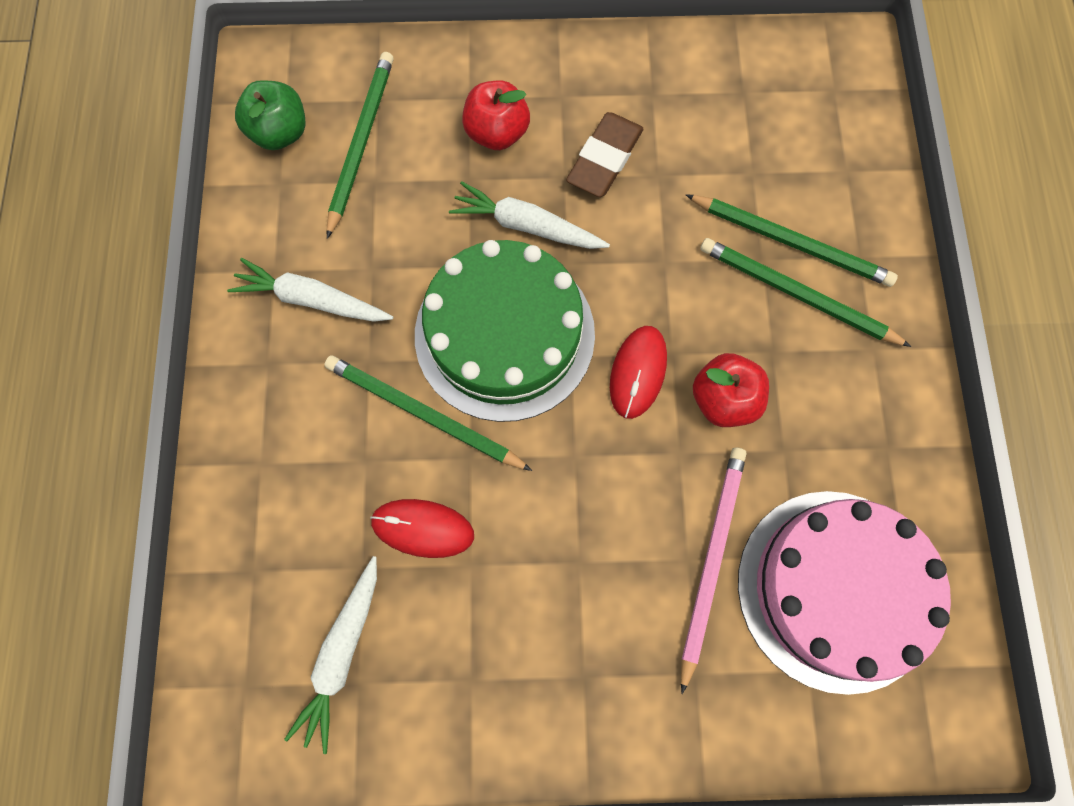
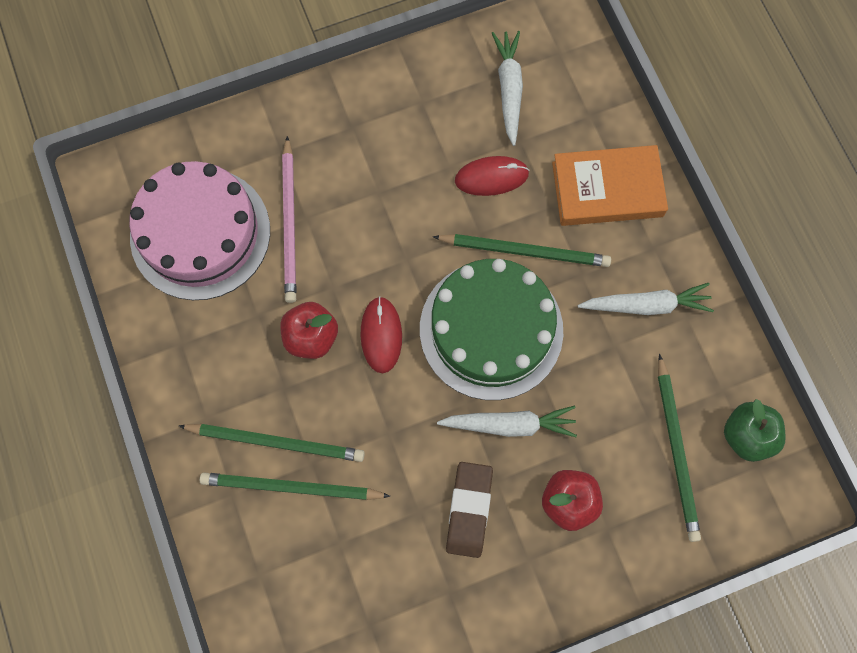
camera: 160 degrees right, 0 degrees up
none -> orange book [552,145,668,226]

